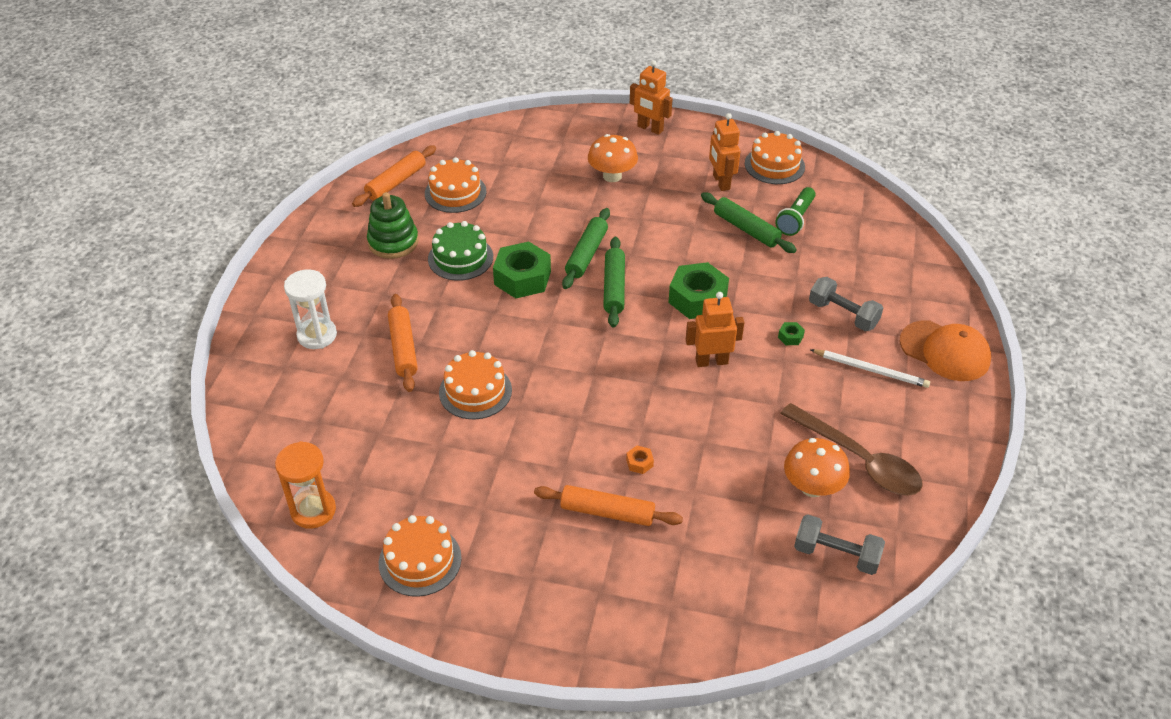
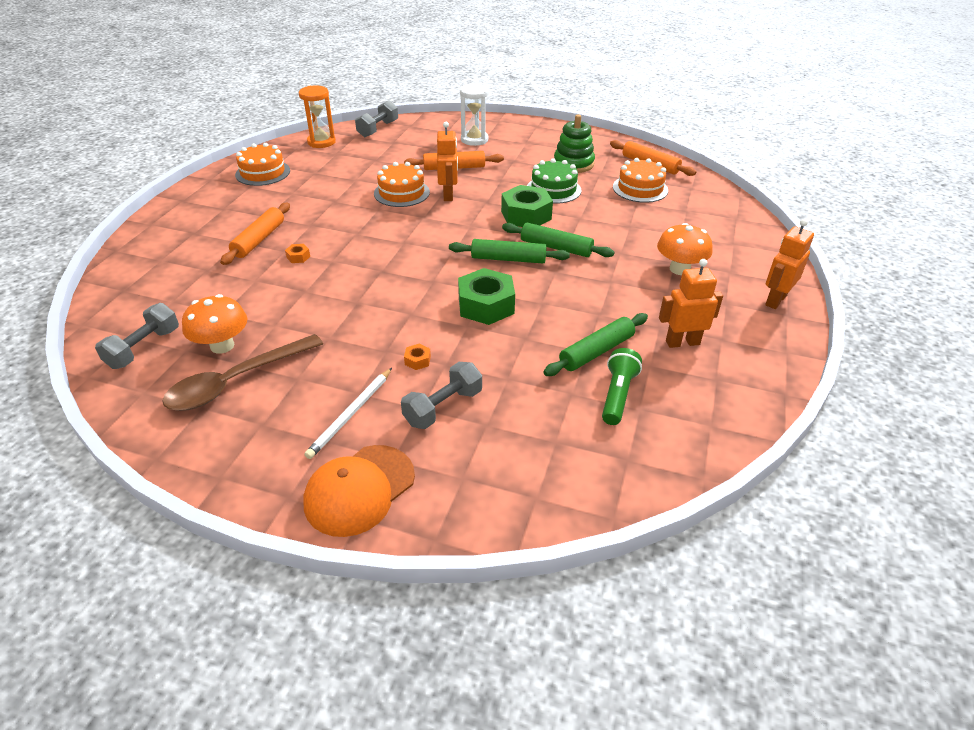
camera: 95 degrees right, 5 degrees down
orange robot [686,292,744,367] -> orange robot moved to [437,122,458,201]
orange cake [745,131,805,184] -> none
green flashlight [775,187,816,236] -> green flashlight turned 75 degrees clockwise [602,348,642,425]
green nut [778,322,805,345] -> orange nut [404,344,431,370]
none -> grey dumbbell [355,100,398,137]

